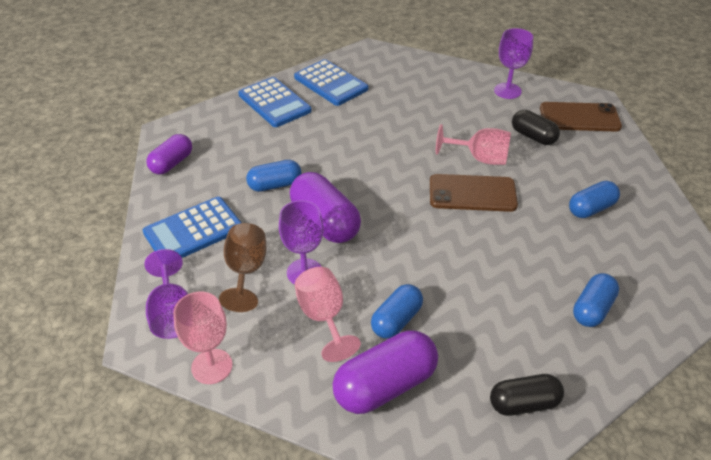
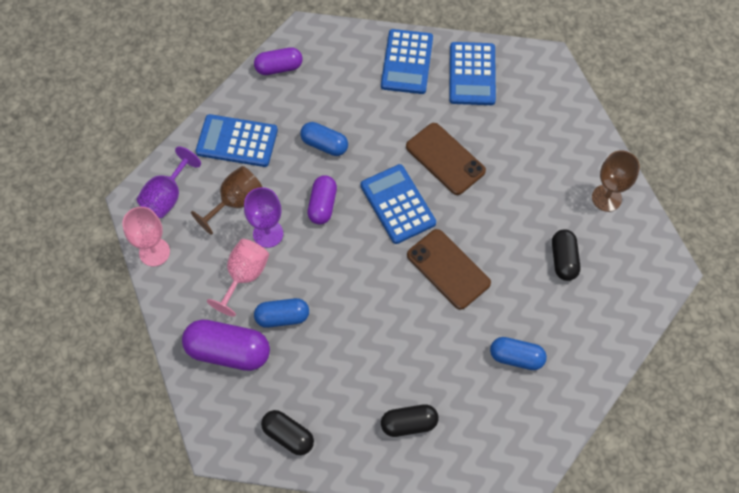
camera: 45 degrees right, 20 degrees up
purple capsule [290,172,361,243] -> purple capsule [307,175,337,224], size x0.64
pink goblet [436,124,511,165] -> none
purple goblet [494,28,533,99] -> brown goblet [592,150,640,212]
brown phone [540,102,622,132] -> brown phone moved to [406,123,486,195]
blue capsule [573,273,619,327] -> black capsule [381,404,439,437]
none -> blue calculator [360,164,436,244]

